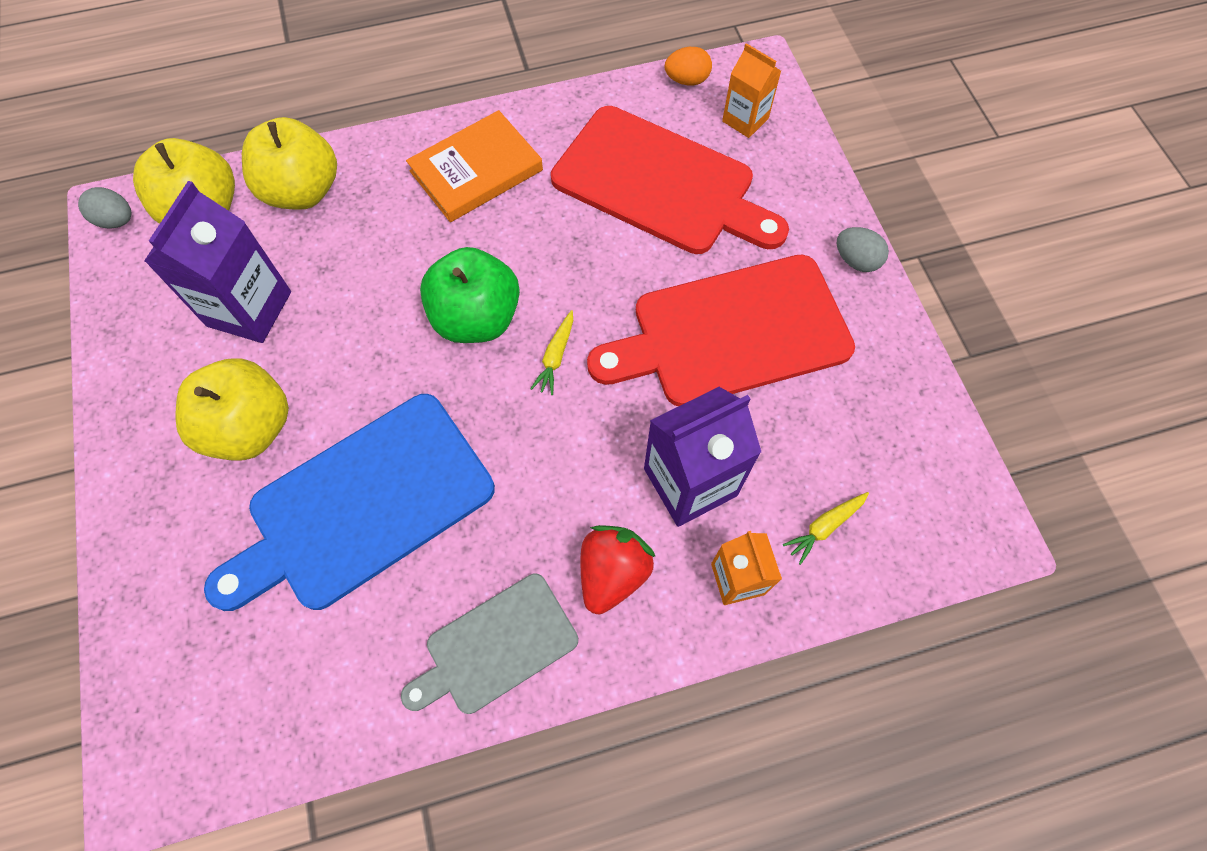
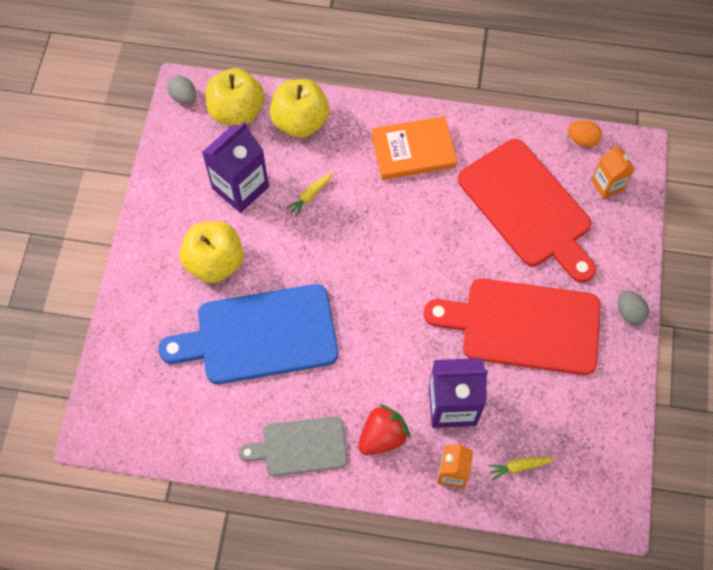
camera: 25 degrees right, 0 degrees up
green apple [420,247,520,343] -> none
yellow carrot [530,310,573,395] -> yellow carrot moved to [286,173,333,217]

